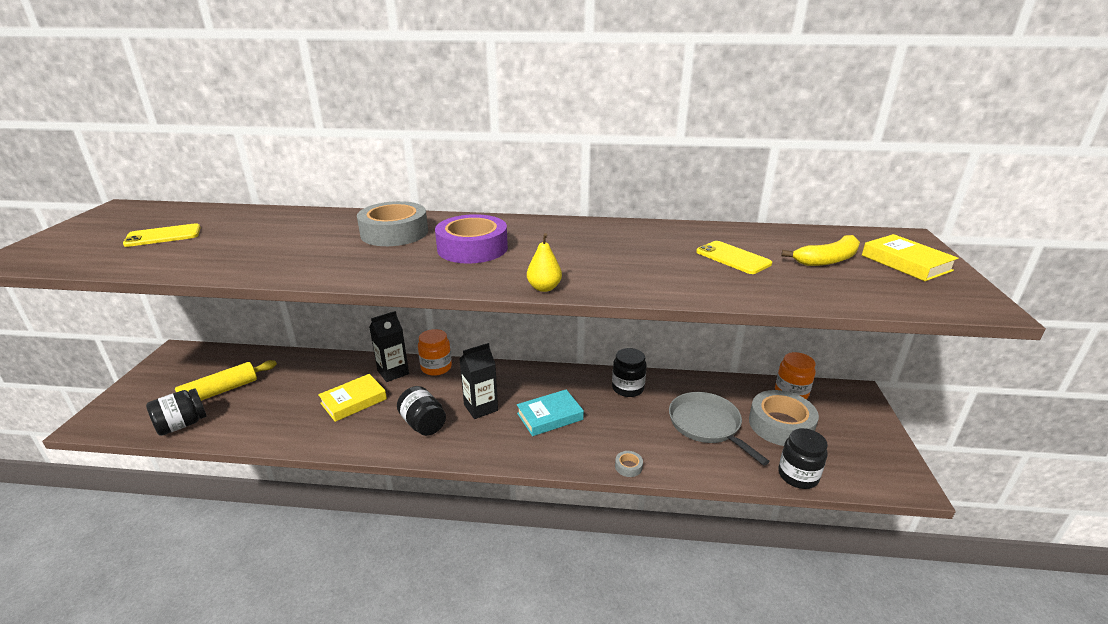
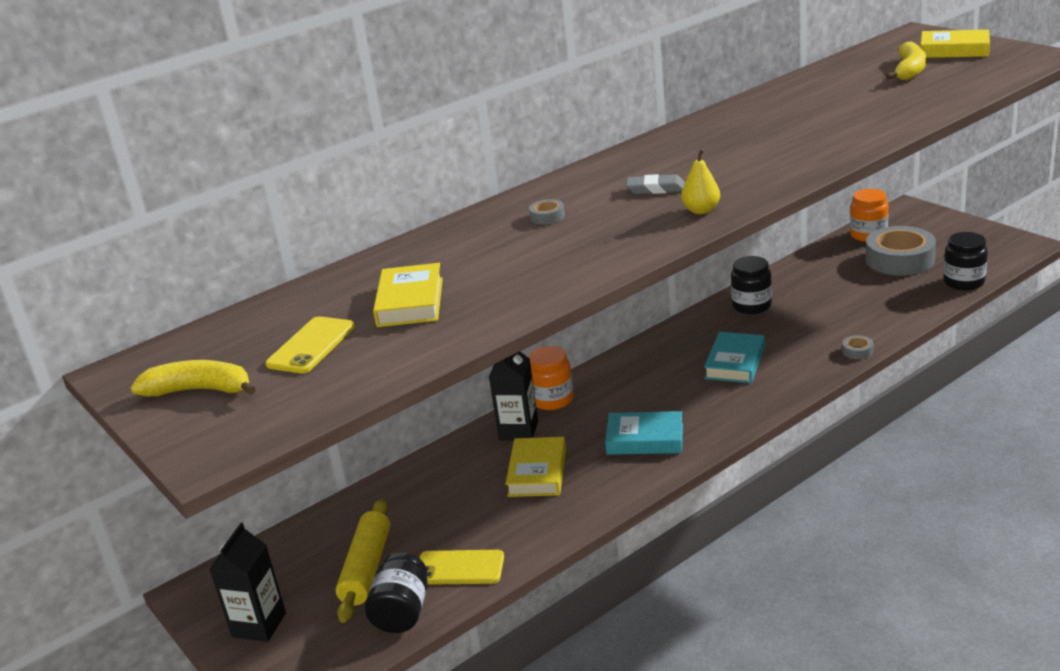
camera: 40 degrees left, 0 degrees up
grey tape [357,201,428,246] -> grey tape [529,199,565,224], size x0.40
black jar [397,386,446,436] -> turquoise book [605,411,683,455]
purple tape [435,214,508,264] -> grey eraser [626,174,685,194]
black carton [459,343,498,419] -> black carton moved to [210,523,286,642]
yellow pear [527,233,562,292] -> yellow pear moved to [681,149,720,214]
grey pan [669,392,770,465] -> none
yellow phone [696,241,772,274] -> yellow phone moved to [419,550,504,585]
none -> yellow banana [131,360,256,397]
none -> yellow book [373,263,443,327]

